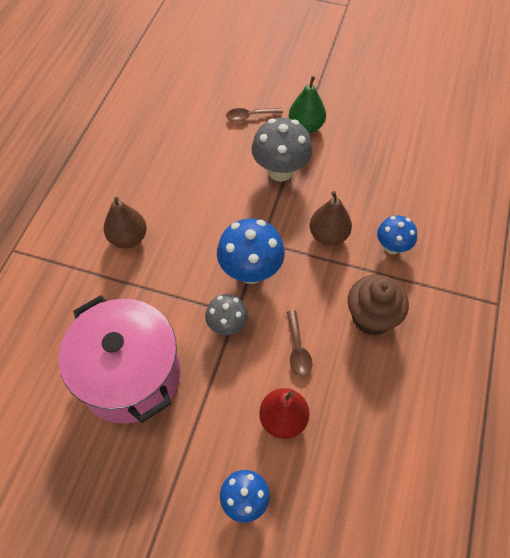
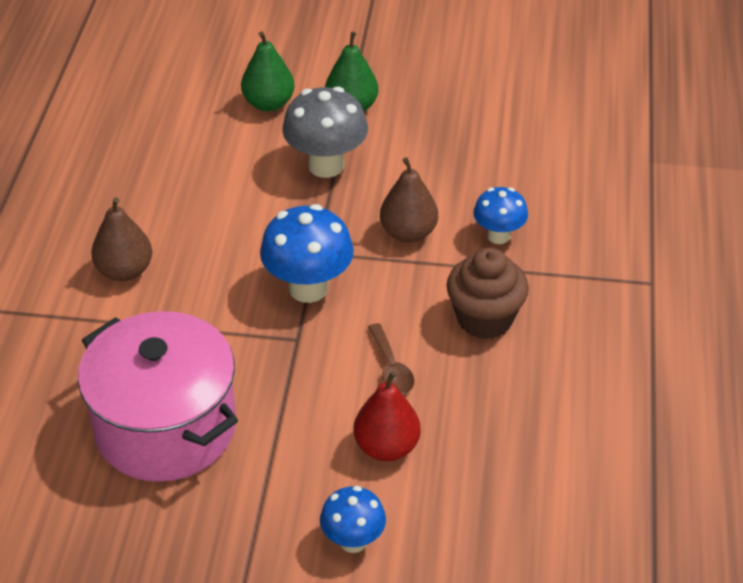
camera: 10 degrees left, 15 degrees down
grey mushroom [205,294,248,335] -> none
brown spoon [226,108,283,122] -> green pear [241,31,295,112]

